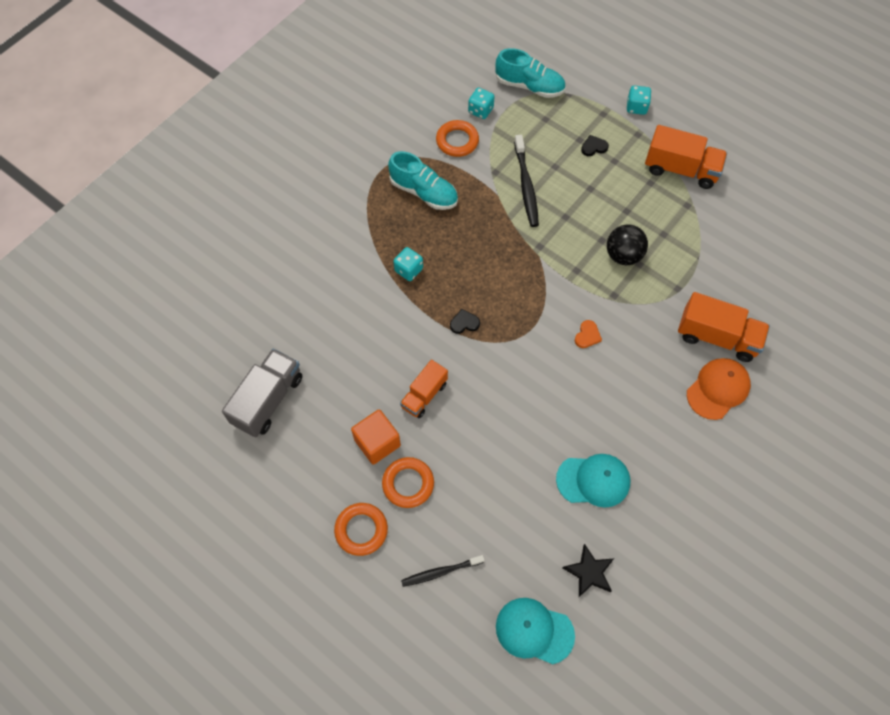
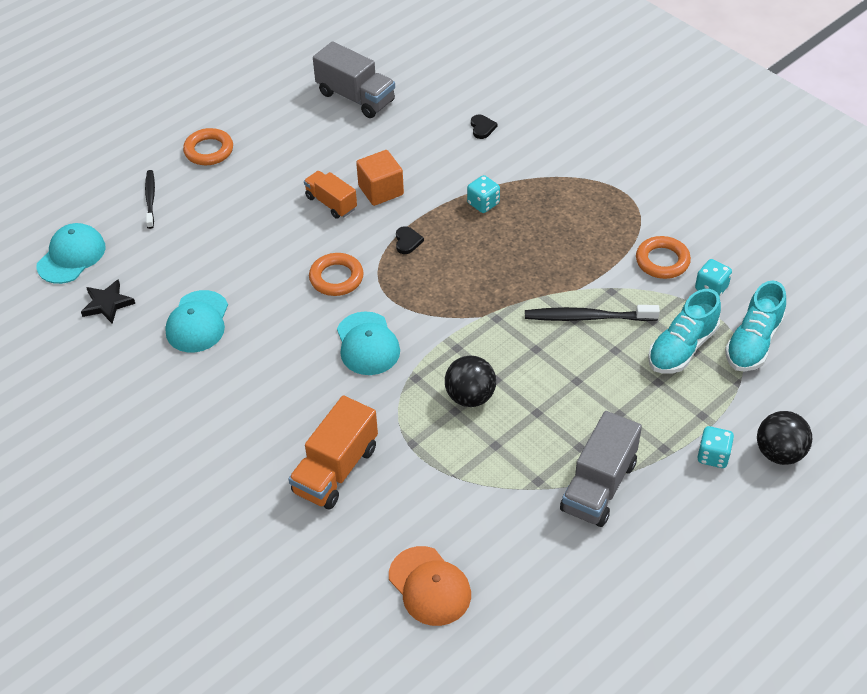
camera: 100 degrees right, 15 degrees down
orange cube [351,409,401,465] -> orange cube moved to [356,150,404,206]
orange ring [382,457,434,508] -> orange ring moved to [309,253,364,296]
turquoise shoe [388,151,458,210] -> turquoise shoe moved to [648,289,721,373]
orange heart [575,320,602,348] -> turquoise cap [337,311,400,375]
black heart [581,135,609,156] -> black heart moved to [471,115,497,139]
orange truck [645,125,727,189] -> grey truck [560,411,642,527]
orange cap [687,358,751,420] -> orange cap moved to [389,546,471,626]
none -> black ball [757,411,812,465]

